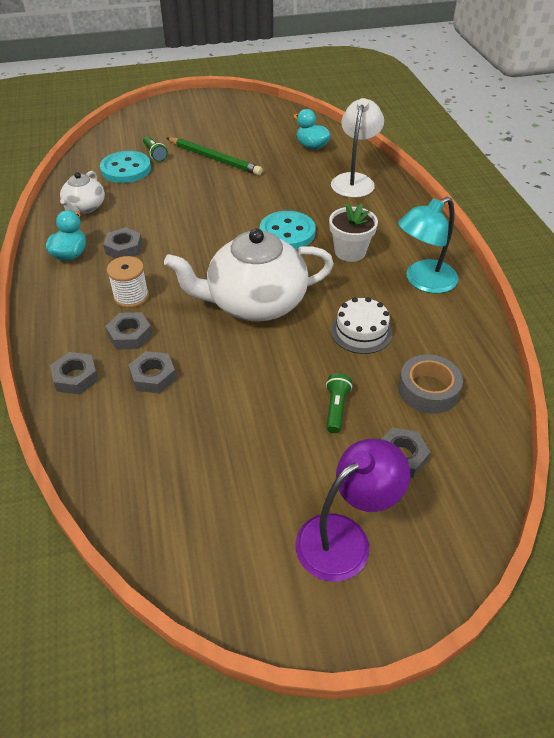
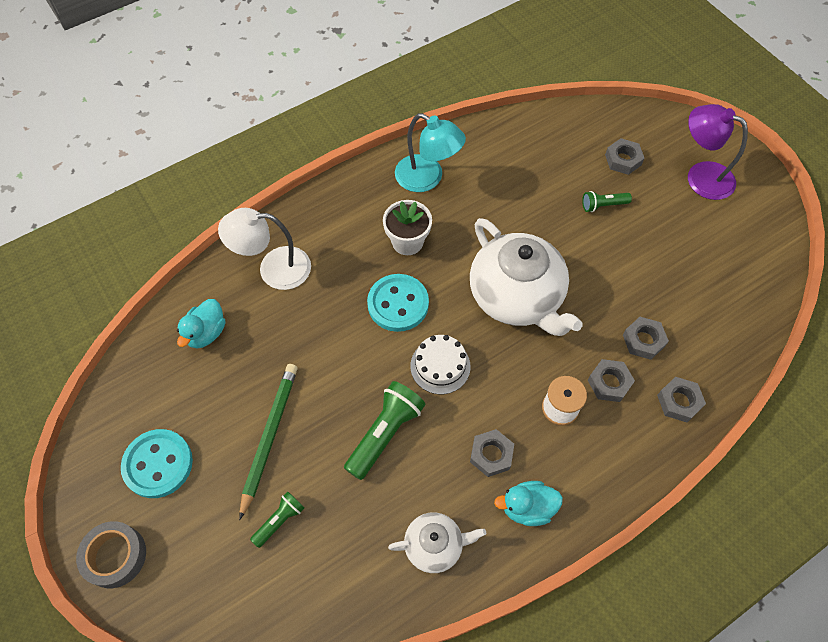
camera: 110 degrees left, 15 degrees up
turquoise button [100,151,151,183] -> turquoise button moved to [121,429,193,498]
white cake [331,297,392,354] -> white cake moved to [410,335,471,394]
grey tape [398,354,463,414] -> grey tape moved to [76,521,146,588]
none -> green flashlight [344,381,425,480]

